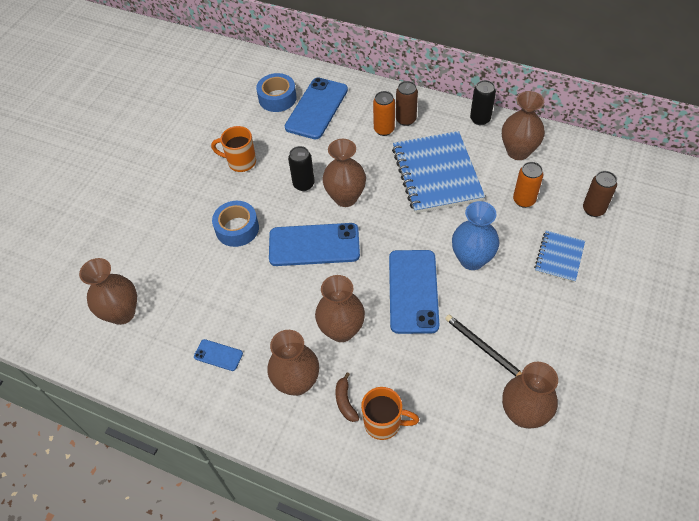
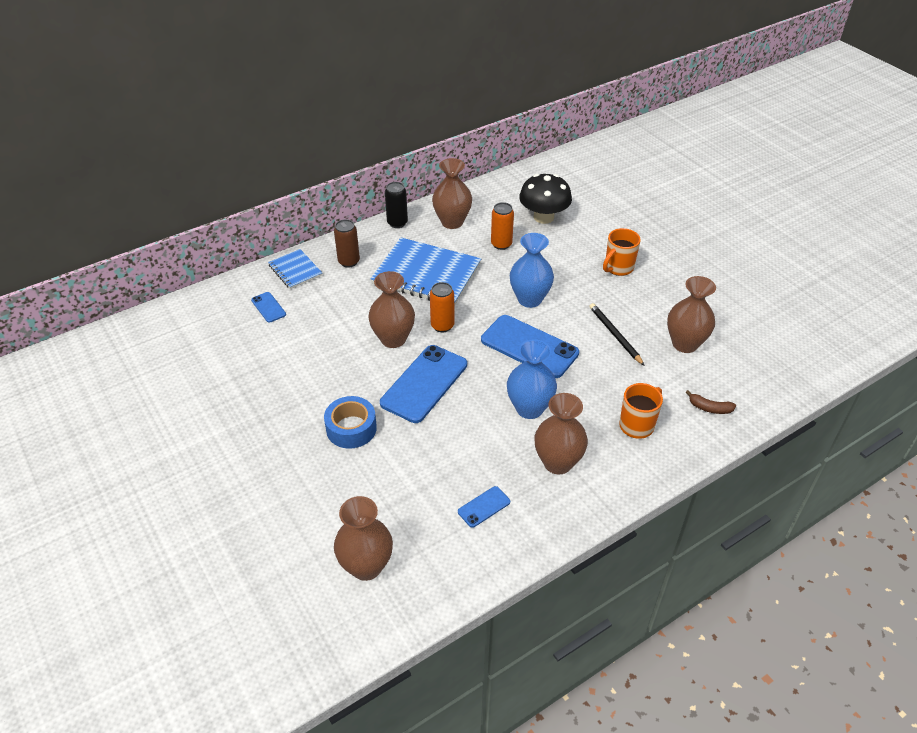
camera: 60 degrees left, 10 degrees down
orange mug [211,126,256,172] -> orange mug moved to [603,228,641,276]
blue tape [256,73,297,112] -> none
blue phone [285,78,348,139] -> blue phone [251,292,286,323], size x0.47
black can [288,146,315,191] -> none
brown vase [315,275,365,342] -> blue vase [507,339,557,419]
brown banana [335,372,359,422] -> brown banana moved to [686,390,736,414]
orange can [373,91,395,136] -> orange can moved to [430,282,454,332]
black pencil [445,315,522,376] -> black pencil turned 75 degrees clockwise [589,303,645,366]
blue notebook [534,231,585,283] -> blue notebook moved to [268,249,322,289]
brown can [583,171,617,217] -> black mushroom [519,174,572,224]

